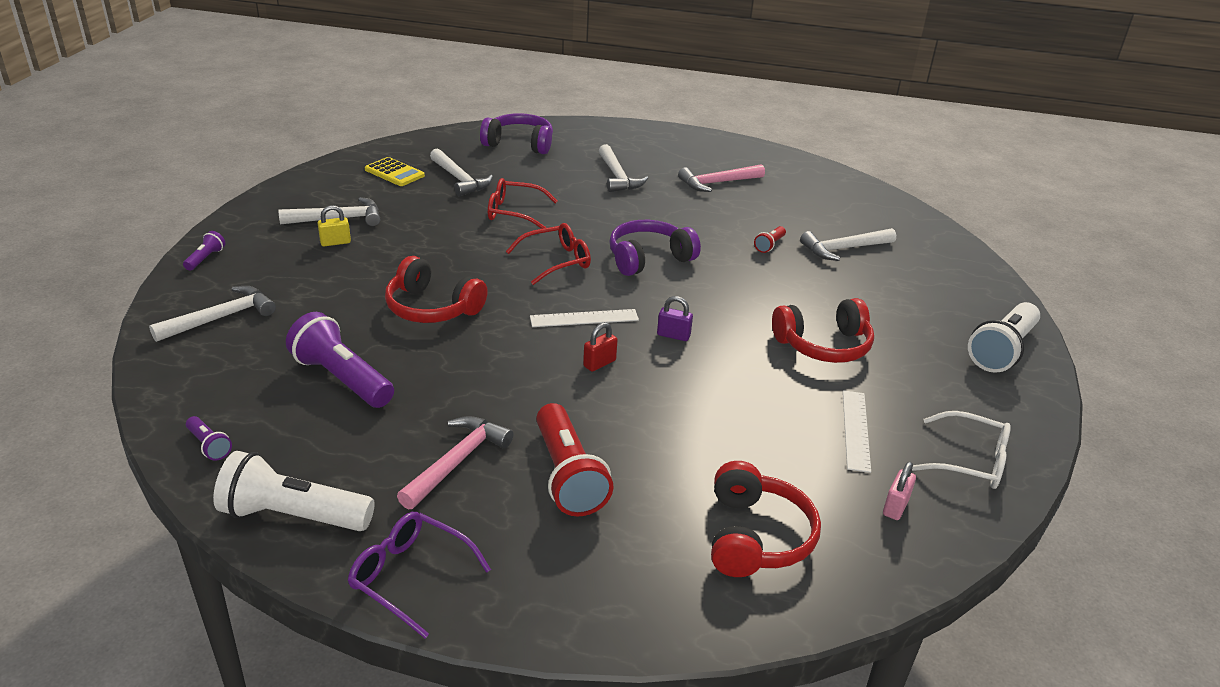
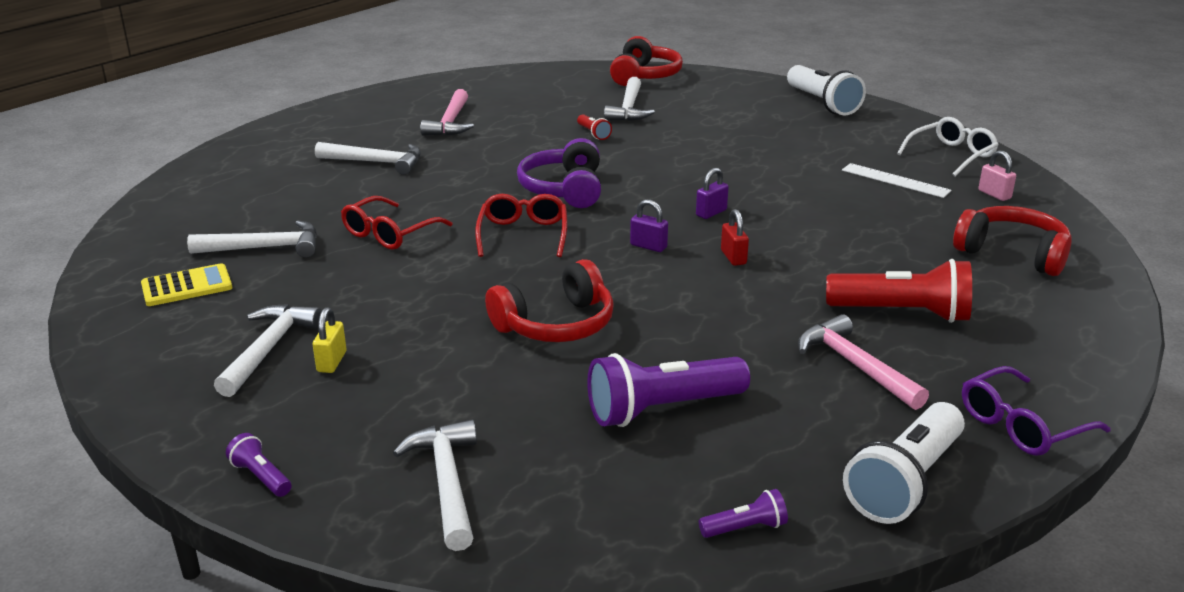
camera: 60 degrees left, 5 degrees down
purple headphones [480,113,553,154] -> none
white ruler [530,309,639,327] -> purple padlock [630,199,668,252]
red headphones [772,298,874,363] -> red headphones moved to [610,36,683,86]

